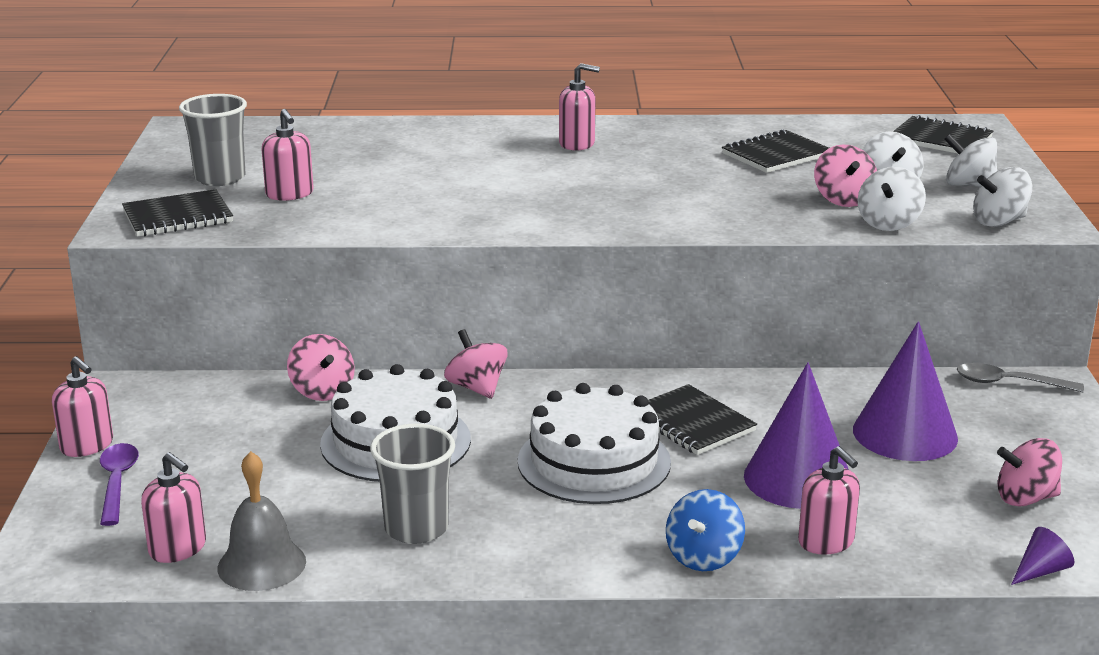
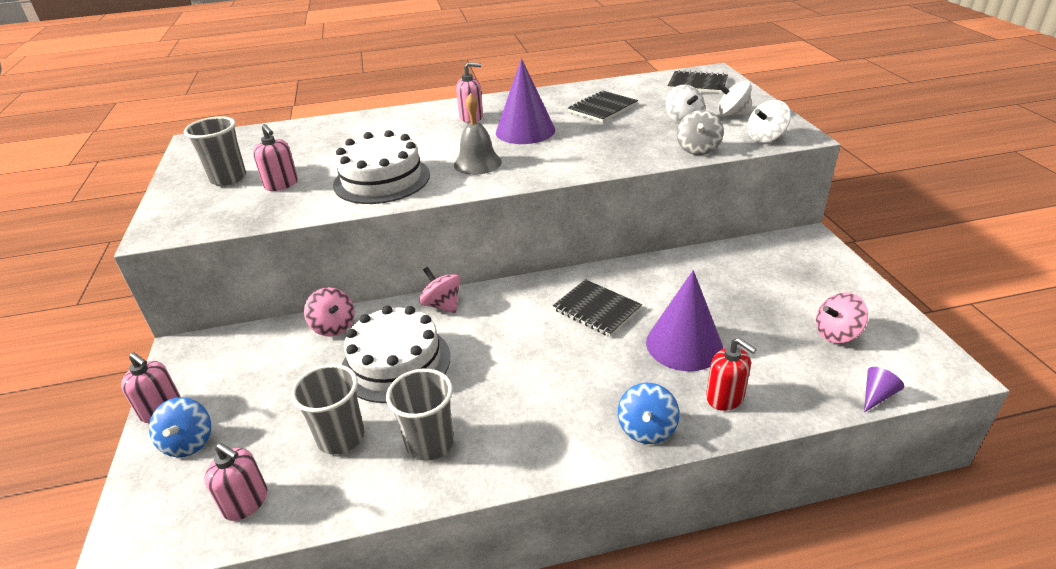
camera: 10 degrees left, 10 degrees up
purple spoon [100,443,139,526] -> blue spinning top [149,397,211,457]
black notebook [122,189,233,237] -> none
grey bell [218,451,306,591] -> grey bell moved to [454,93,502,175]
white cake [518,383,671,504] -> white cake moved to [333,130,430,204]
pink soap dispenser [798,446,860,555] -> red soap dispenser [706,338,757,411]
pink spinning top [814,144,877,207] -> none
purple cone [853,321,958,461] -> purple cone moved to [496,58,555,144]
white spinning top [858,167,926,231] -> grey spinning top [677,110,724,155]
grey spoon [957,363,1084,392] -> none
none -> grey cup [291,364,364,455]

